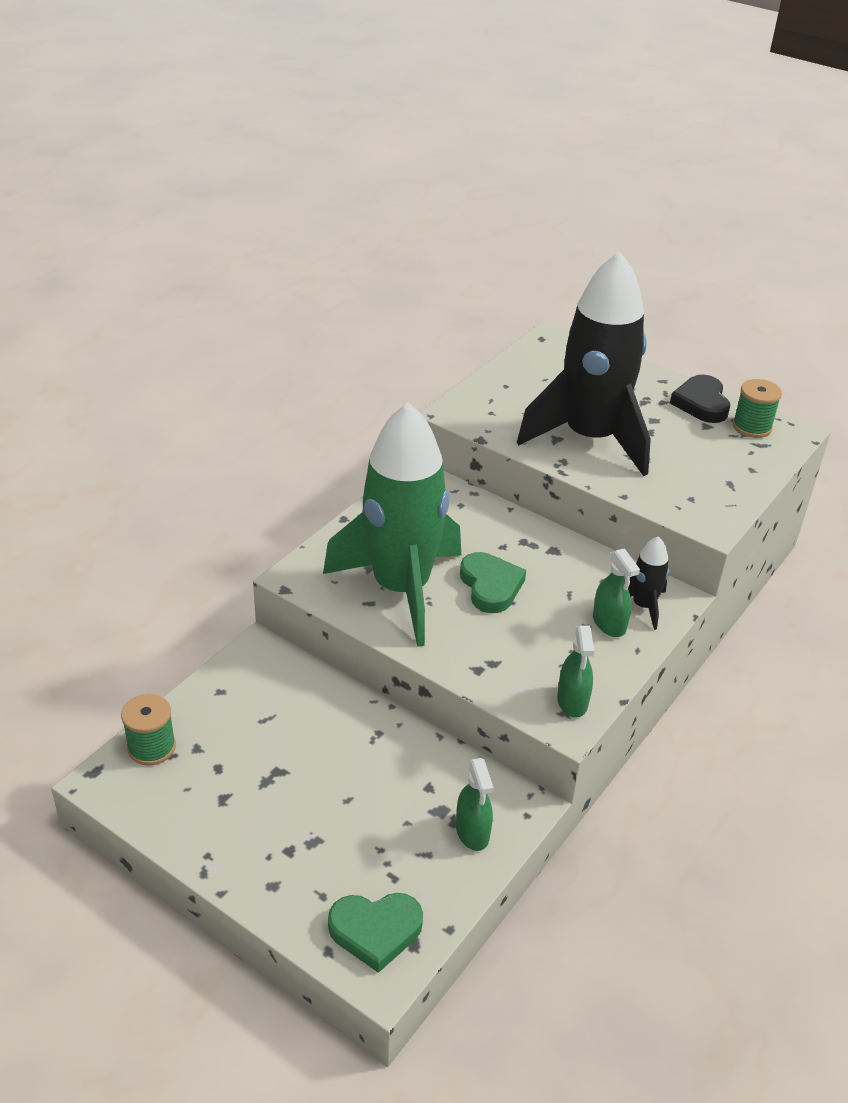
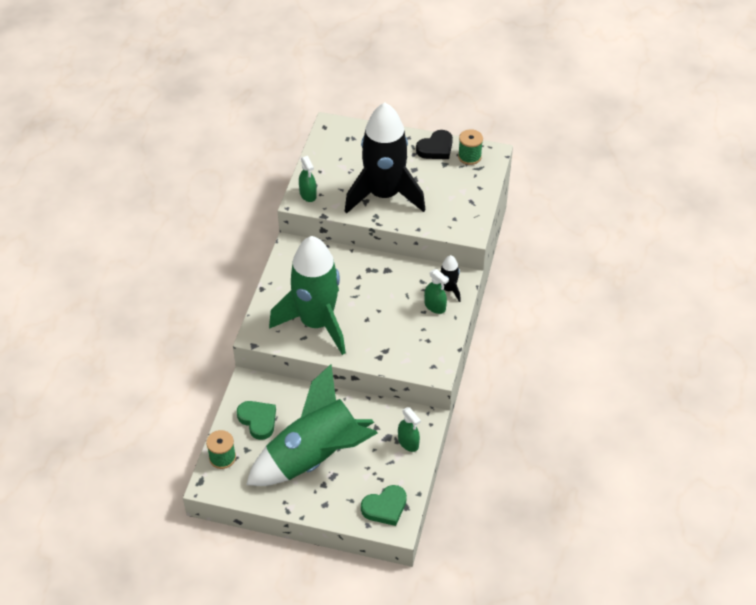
camera: 20 degrees left, 10 degrees up
green heart [460,552,526,613] -> green heart moved to [237,401,276,440]
green spray bottle [557,626,594,718] -> green spray bottle moved to [299,156,317,202]
black heart [670,374,730,423] -> black heart turned 105 degrees counterclockwise [416,130,453,159]
none -> green rocket [246,364,377,486]

